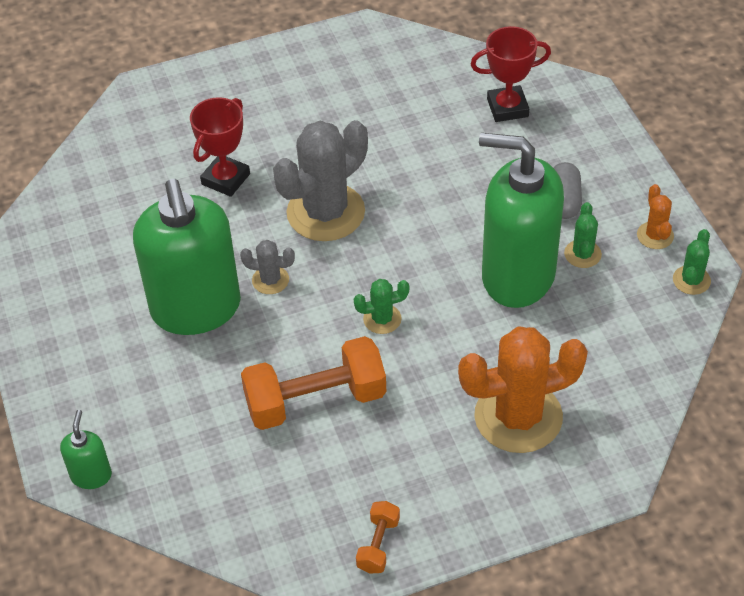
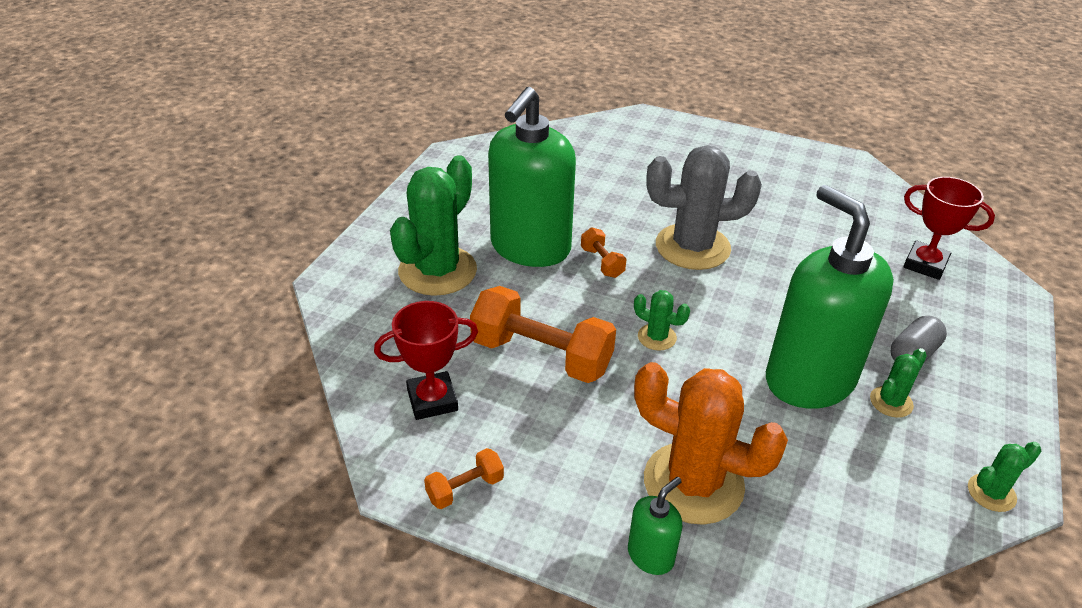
camera: 40 degrees right, 10 degrees down
green soap dispenser [60,410,112,489] -> green soap dispenser moved to [628,477,682,575]
red trophy [190,97,250,197] -> red trophy moved to [374,301,478,420]
grey cactus [240,240,295,294] -> orange dumbbell [581,227,626,278]
orange cactus [637,184,674,249] -> none
none -> green cactus [390,155,477,296]

